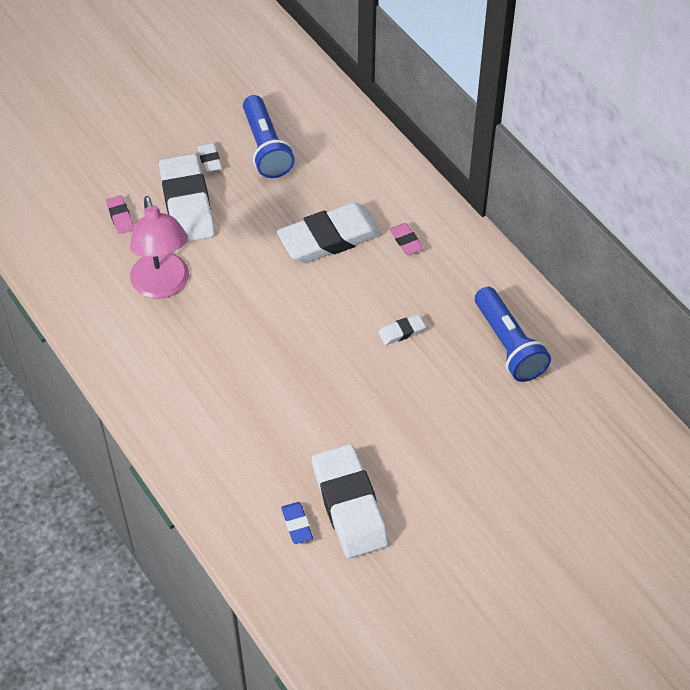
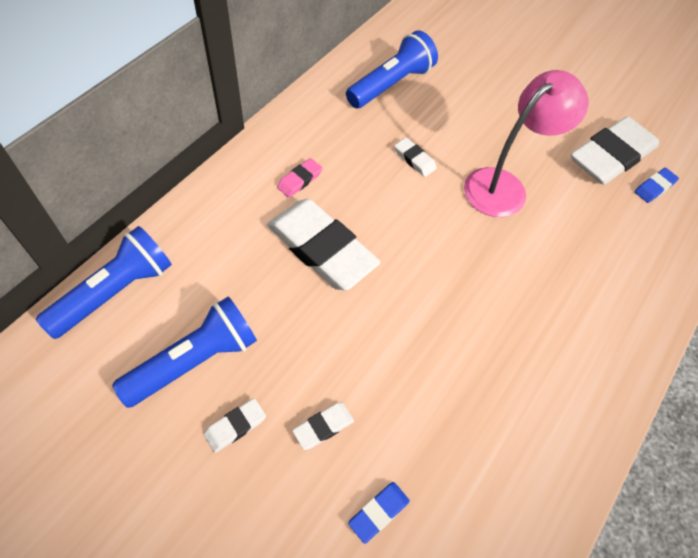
camera: 115 degrees left, 5 degrees up
pink eraser [106,195,134,234] -> blue eraser [348,482,410,544]
pink lamp [130,196,189,299] -> pink lamp moved to [464,70,589,217]
white eraser [159,154,215,242] -> white eraser [292,402,354,450], size x0.43
none -> blue flashlight [36,226,172,339]

